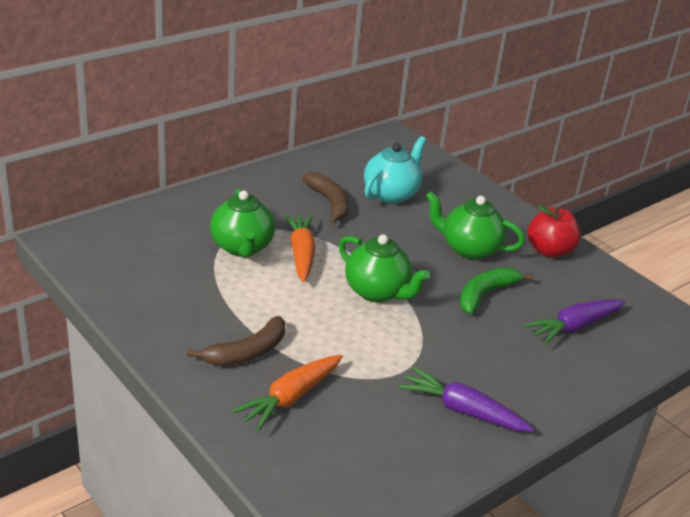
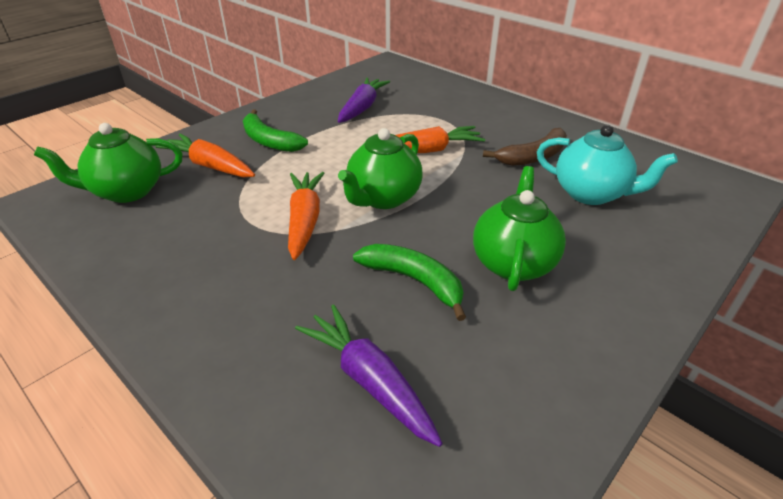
camera: 85 degrees right, 5 degrees up
brown banana [187,316,285,366] -> green banana [243,109,308,152]
green teapot [210,189,275,257] -> green teapot moved to [34,123,182,203]
purple carrot [399,367,534,432] -> purple carrot moved to [338,78,390,123]
red apple [528,205,581,258] -> none
none -> orange carrot [288,172,325,260]

